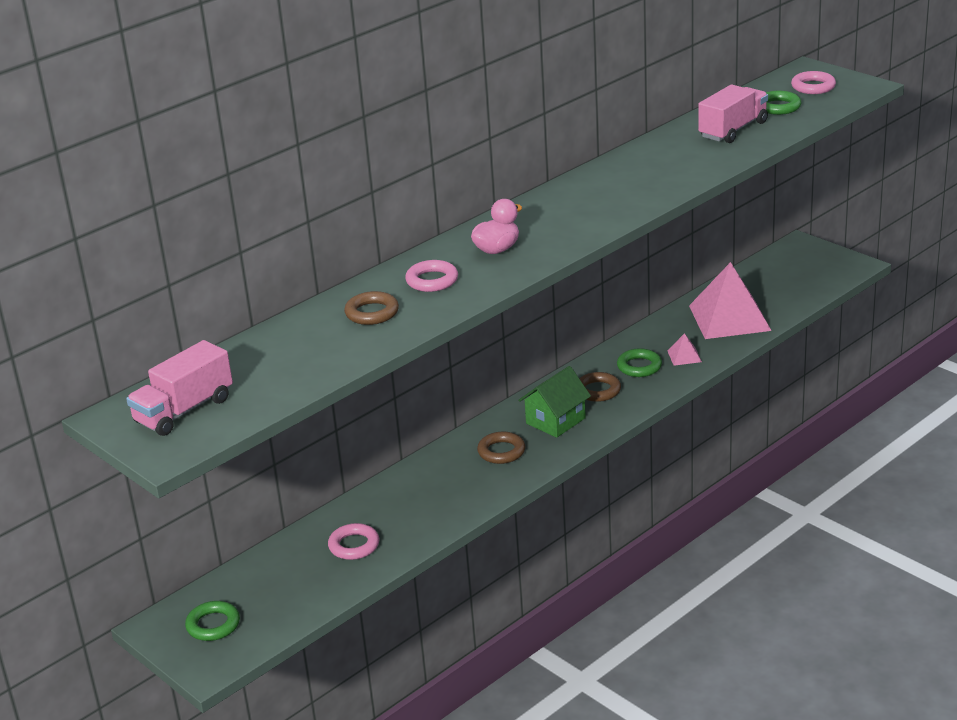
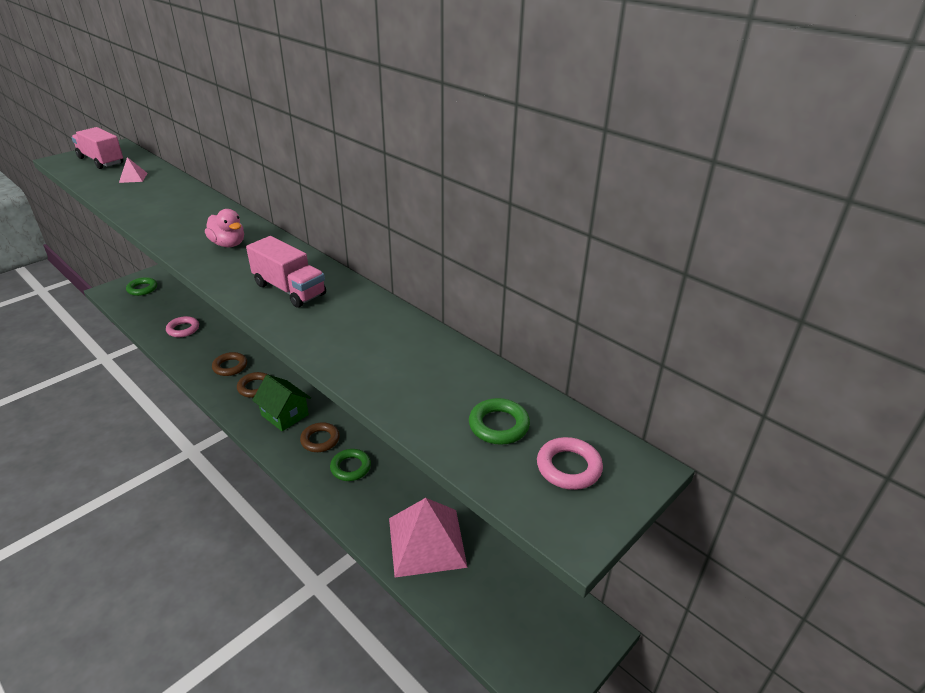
camera: 85 degrees right, 5 degrees up
brown ring [344,291,399,325] -> brown ring moved to [212,352,247,376]
pink ring [405,260,458,292] -> none
pink pyramid [668,333,702,366] -> pink pyramid moved to [119,157,147,183]
pink truck [698,85,768,143] -> pink truck moved to [246,236,326,308]

